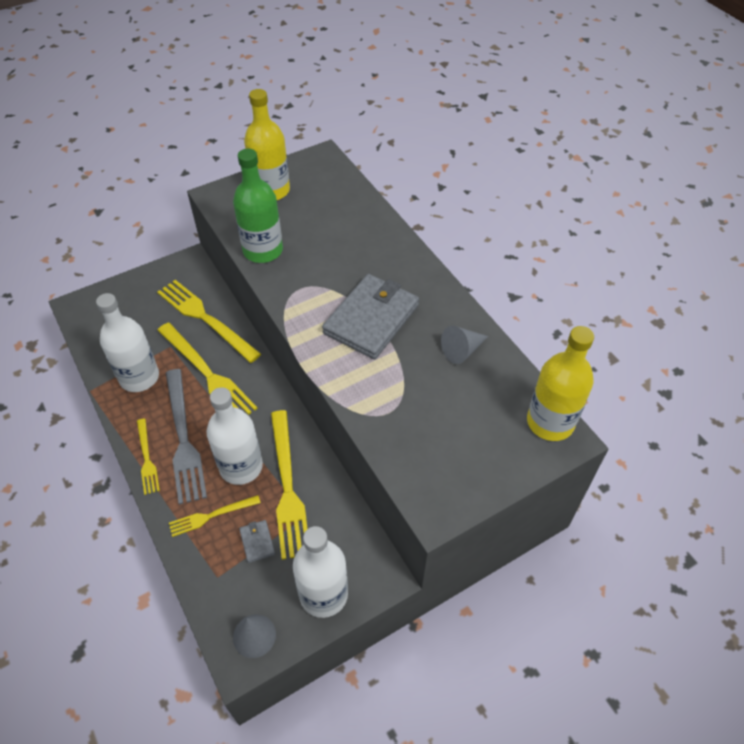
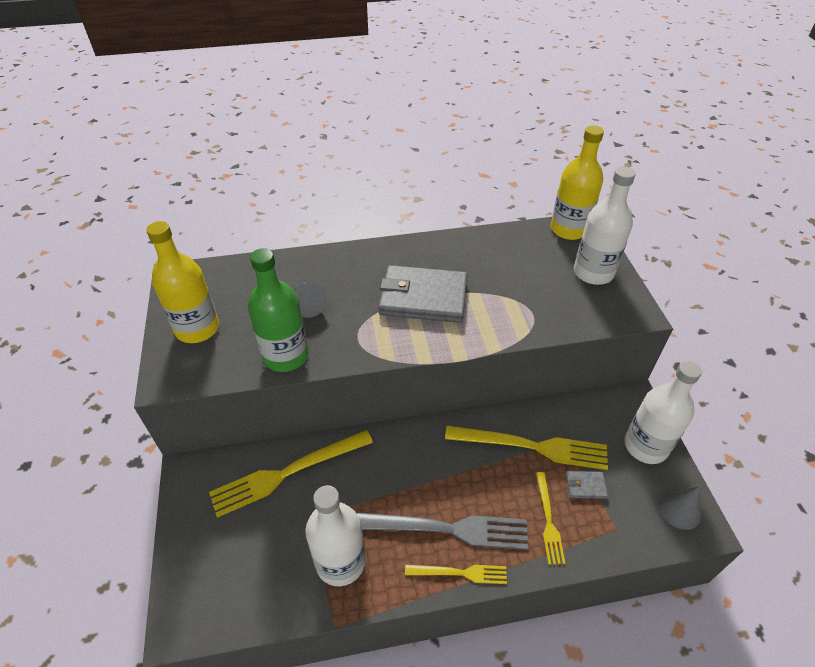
camera: 70 degrees left, 5 degrees down
yellow fork [157,323,258,415] -> none
white bottle [207,387,263,485] -> white bottle moved to [574,167,636,285]
grey wallet [322,274,419,359] -> grey wallet turned 45 degrees counterclockwise [378,265,467,323]
grey cone [441,326,489,364] -> grey cone moved to [293,283,327,318]

